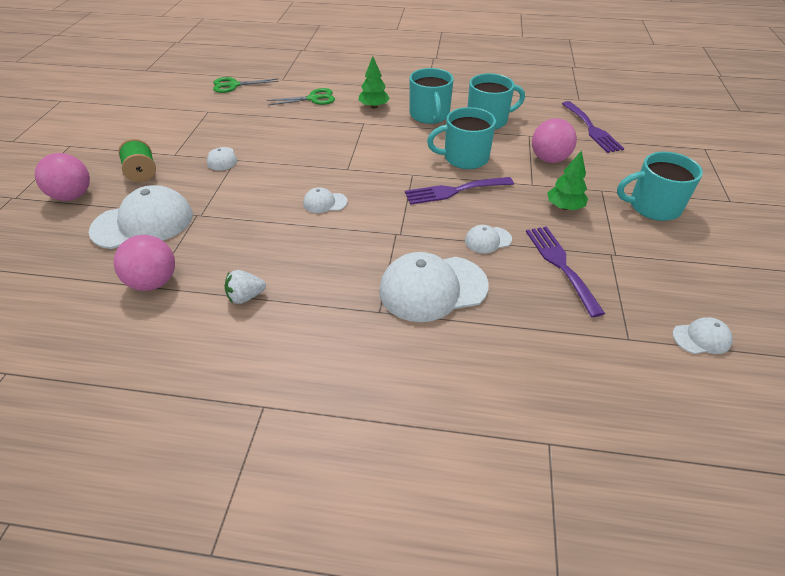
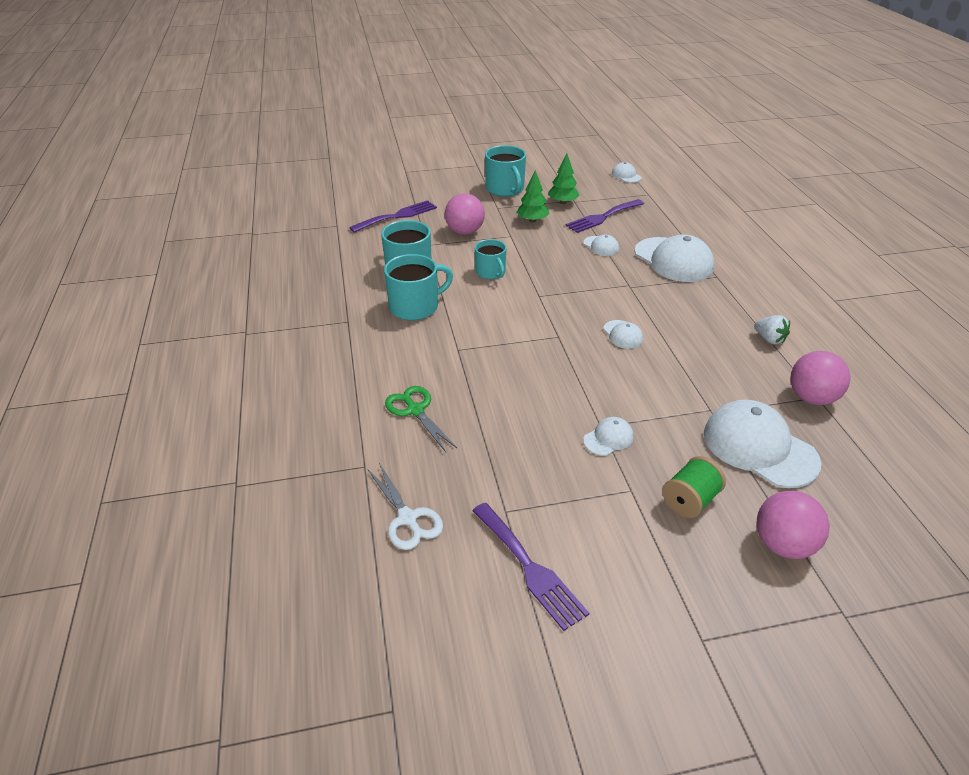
camera: 110 degrees left, 5 degrees down
green scissors [213,77,279,93] -> white scissors [367,463,443,550]
green tree [358,56,390,109] -> green tree moved to [548,154,580,204]
purple fork [405,177,514,205] -> purple fork moved to [472,503,589,631]
turquoise mug [427,107,496,169] -> turquoise mug [475,239,507,279], size x0.65

